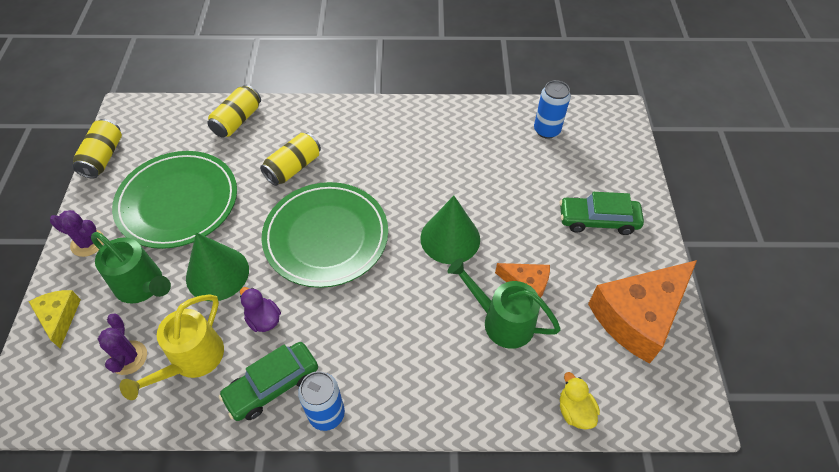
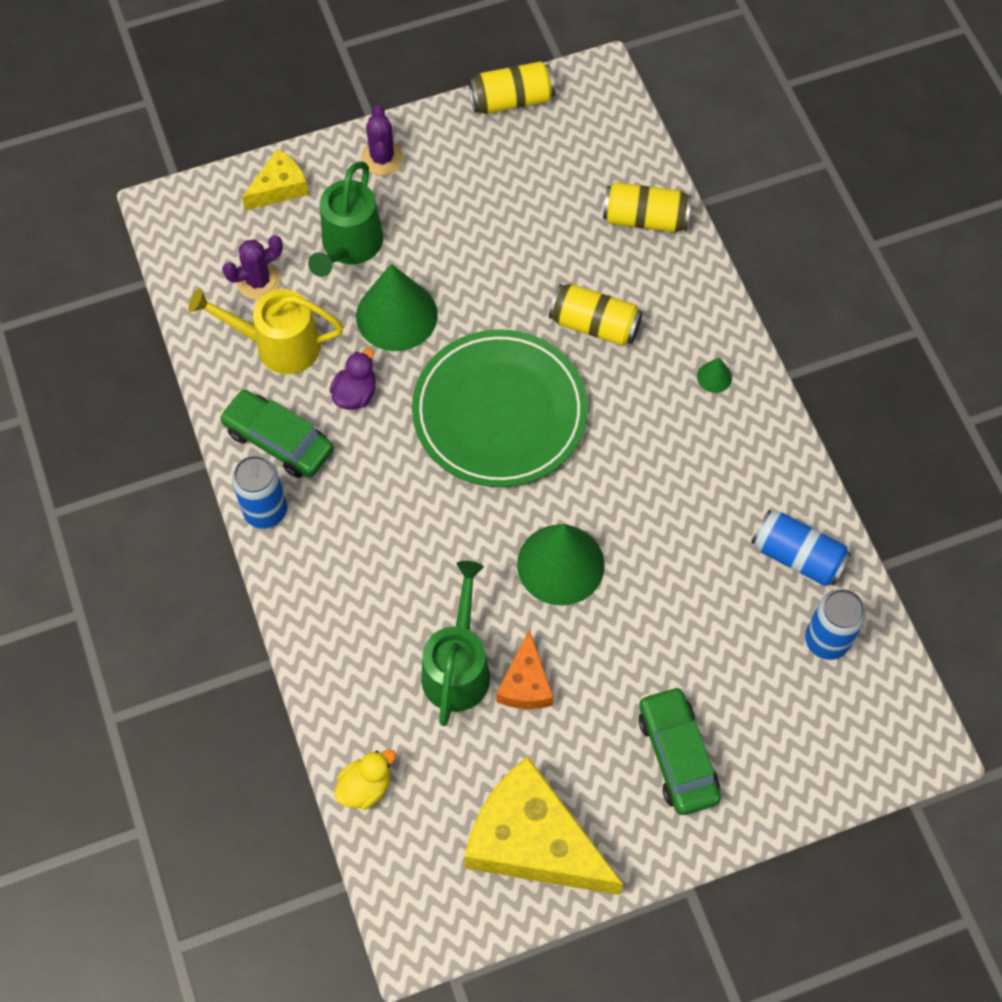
camera: 70 degrees right, 10 degrees up
green plate [112,151,237,249] -> none
orange cheese [588,260,697,364] -> yellow cheese [464,756,623,895]
none -> green cone [697,357,732,393]
none -> blue can [751,510,852,586]

